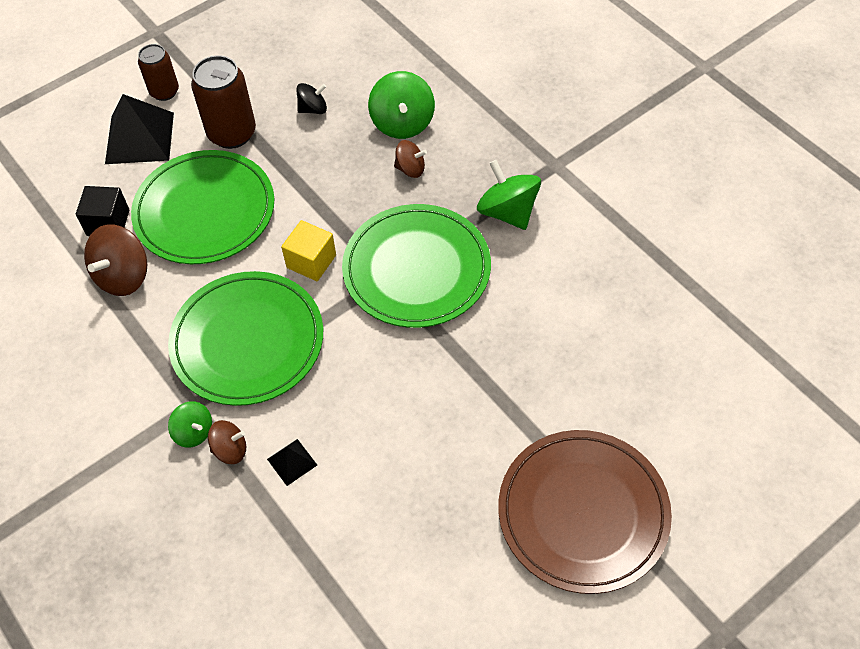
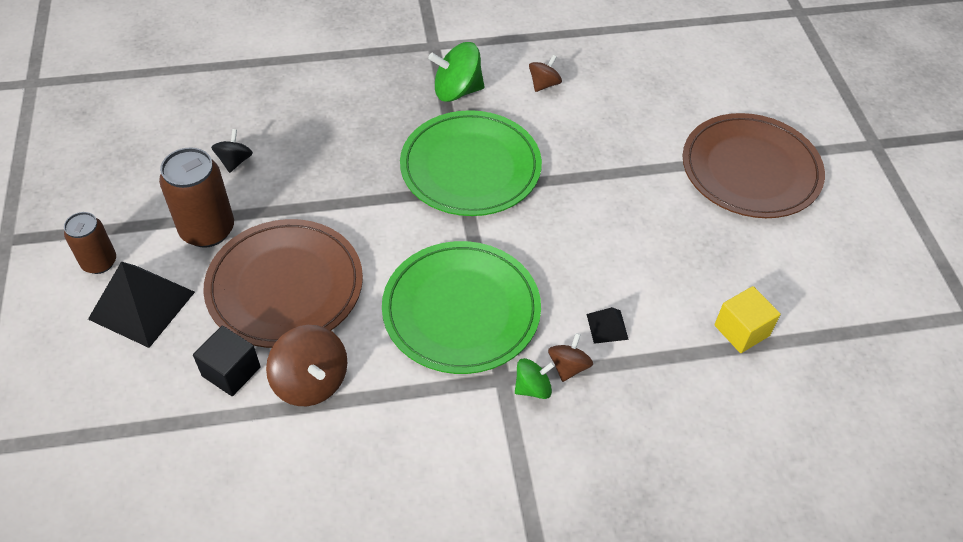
camera: 65 degrees left, 5 degrees down
green plate [131,150,274,264] -> brown plate [203,219,363,348]
yellow cube [281,220,336,281] -> yellow cube moved to [714,286,781,353]
green spinning top [368,71,435,139] -> none
brown spinning top [394,140,427,178] -> brown spinning top moved to [529,55,562,92]

